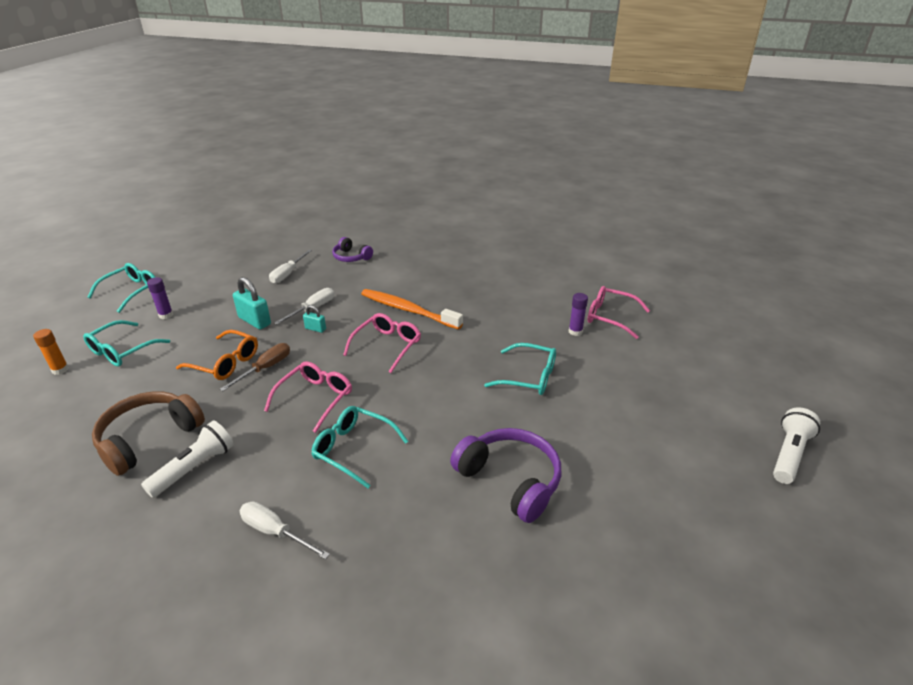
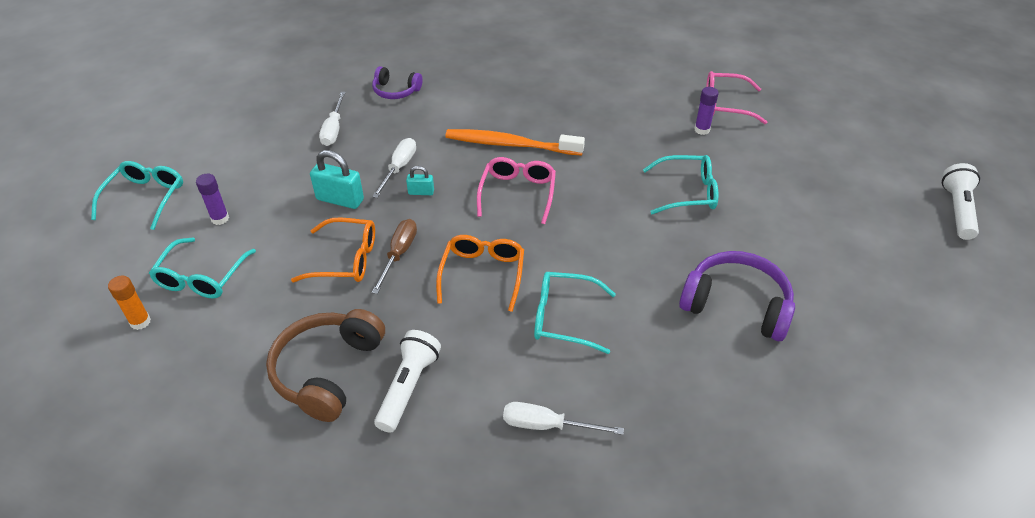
camera: 20 degrees left, 10 degrees up
pink glasses [264,361,352,433] -> orange glasses [436,235,524,312]

